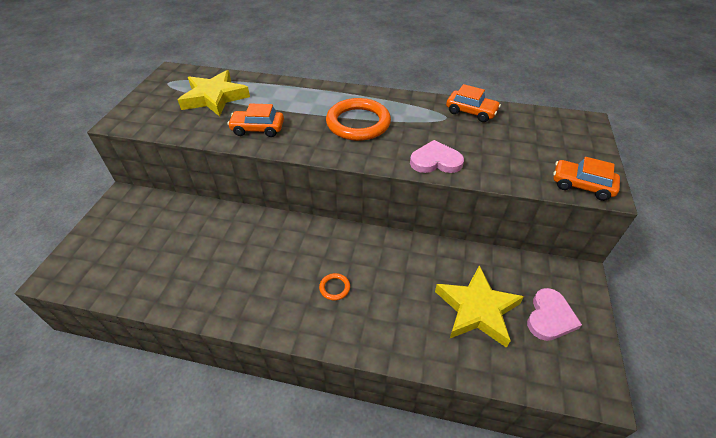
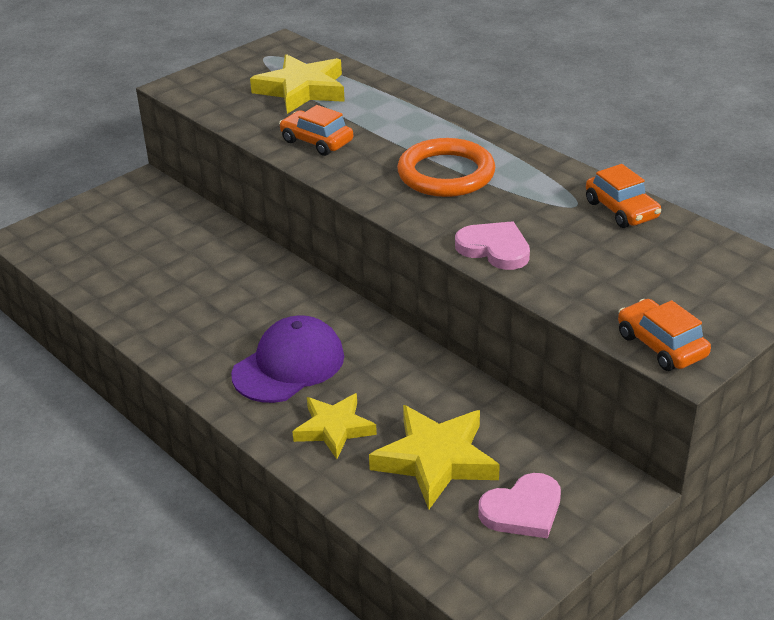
camera: 35 degrees right, 10 degrees down
orange ring [319,273,350,300] -> purple cap [231,315,344,403]
none -> yellow star [292,393,377,459]

